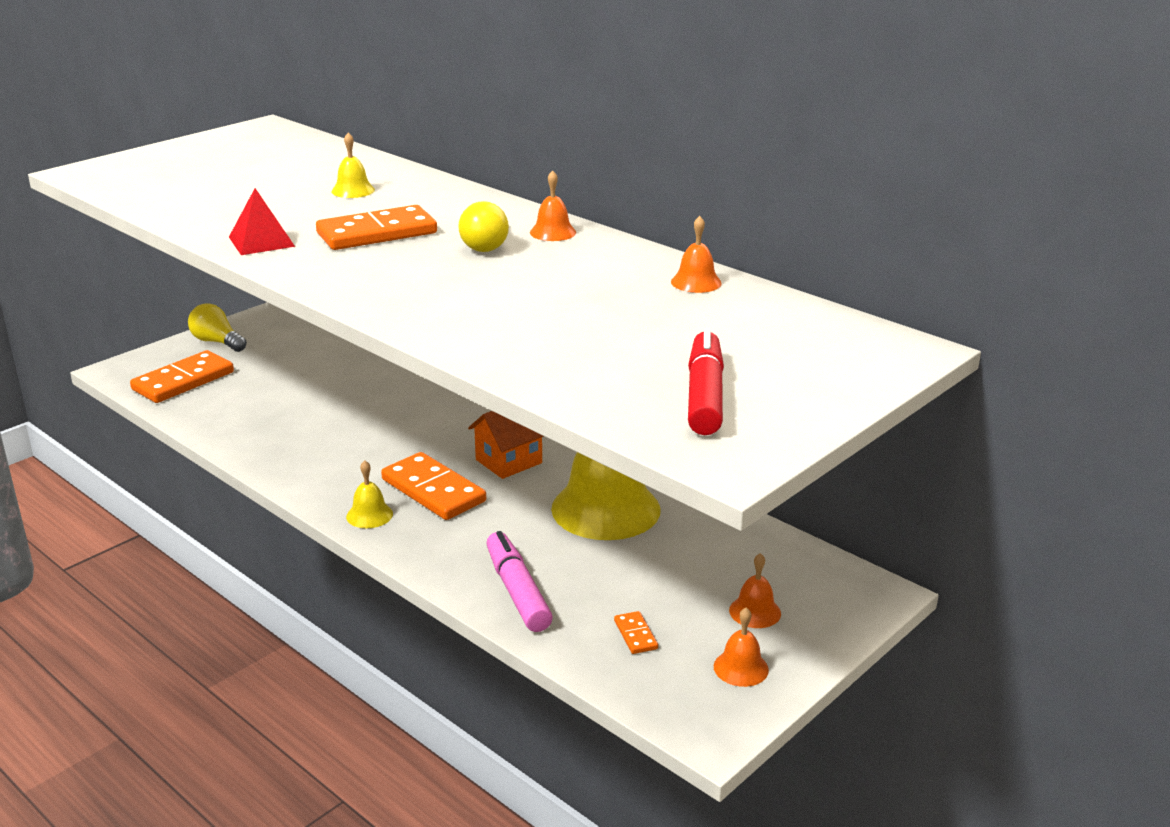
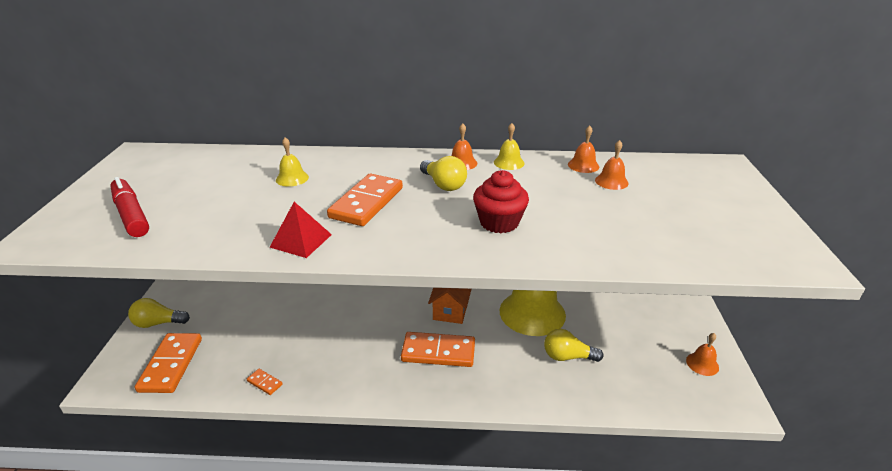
camera: 40 degrees left, 5 degrees up
yellow bell [346,460,393,528] -> yellow bell moved to [494,123,524,170]
pink marker [486,531,553,632] -> none
orange domino [614,611,658,654] -> orange domino moved to [247,369,282,395]
red marker [688,328,724,435] -> red marker moved to [110,177,149,237]
orange bell [729,553,781,628] -> orange bell moved to [595,140,629,190]
none -> red cupcake [473,170,529,233]
none -> yellow light bulb [544,329,604,362]

